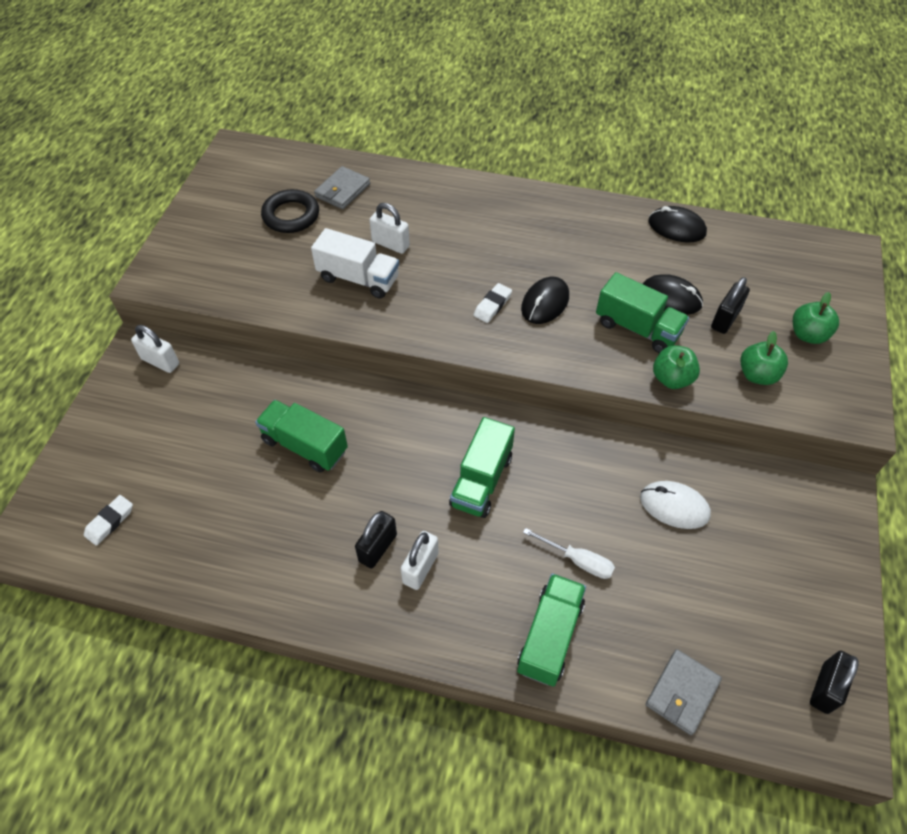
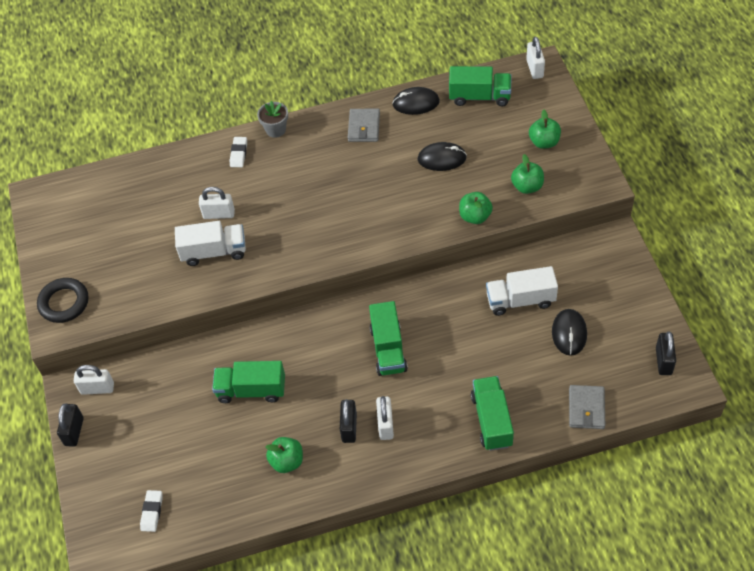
camera: 25 degrees left, 0 degrees up
black ring [261,189,319,233] -> black ring moved to [37,278,88,323]
grey wallet [314,166,370,209] -> grey wallet moved to [348,109,380,142]
white eraser [473,283,512,323] -> white eraser moved to [230,137,247,167]
black mouse [521,277,569,324] -> black mouse moved to [552,309,587,356]
white screwdriver [523,528,615,579] -> none
green truck [596,272,689,353] -> green truck moved to [449,66,511,106]
white mouse [640,481,711,529] -> white truck [486,266,558,316]
black padlock [711,277,750,334] -> black padlock moved to [57,403,84,447]
none -> grey flower pot [257,101,288,138]
none -> green apple [266,437,303,473]
none -> white padlock [526,37,545,79]

